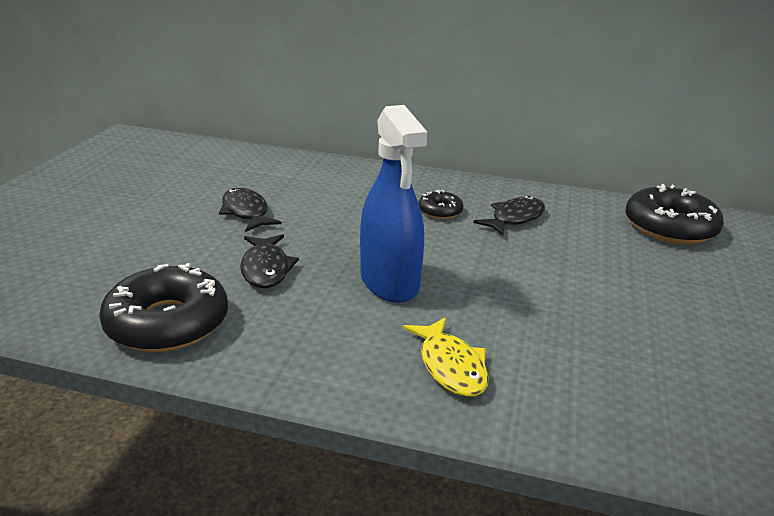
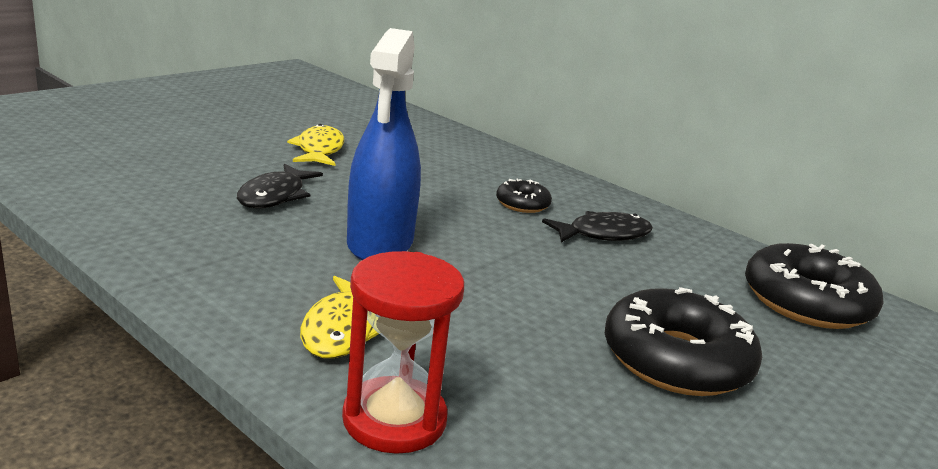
camera: 25 degrees right, 5 degrees down
black donut [99,263,228,352] -> black donut moved to [605,287,762,396]
black fish [219,188,282,232] -> yellow fish [287,124,344,166]
none -> red hourglass [342,251,464,454]

